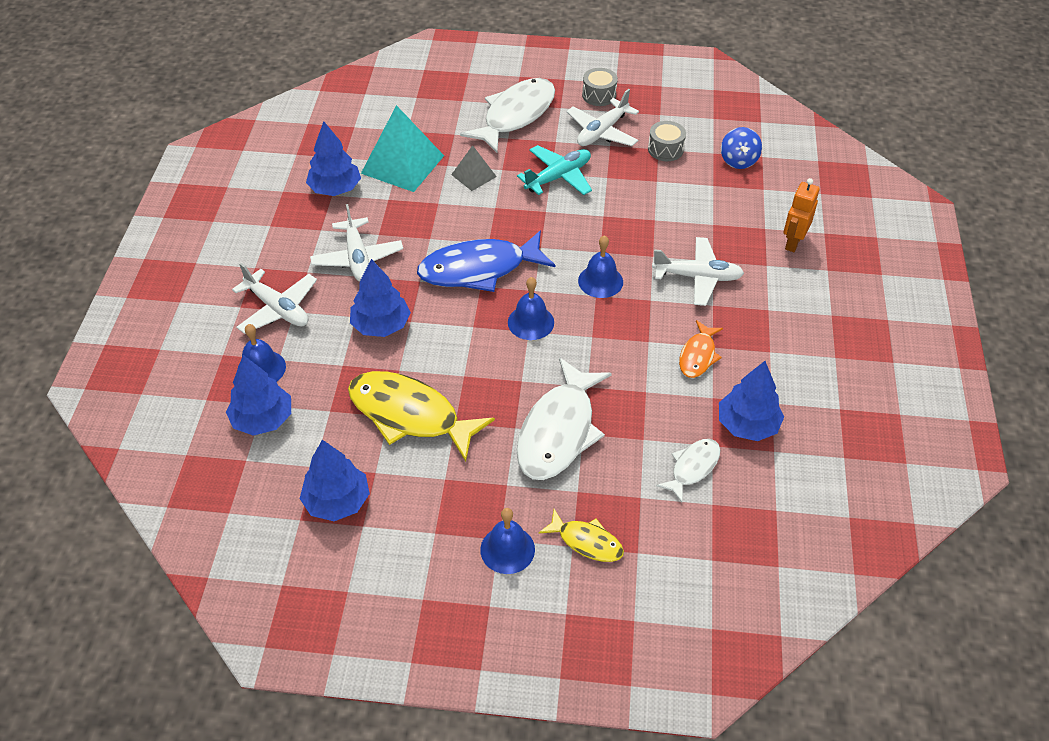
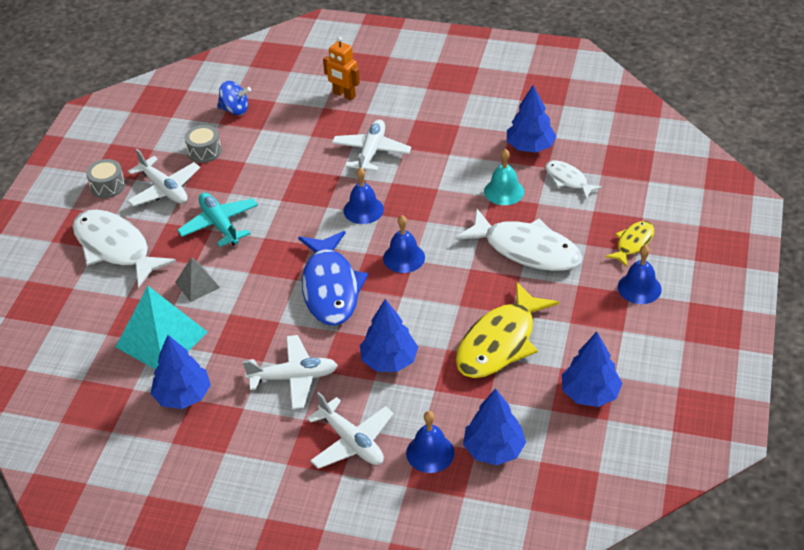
camera: 80 degrees left, 5 degrees down
white plane [232,263,317,334] -> white plane turned 90 degrees clockwise [307,392,394,469]
orange fish [679,320,723,378] -> none
none -> turquoise bell [484,149,524,205]

